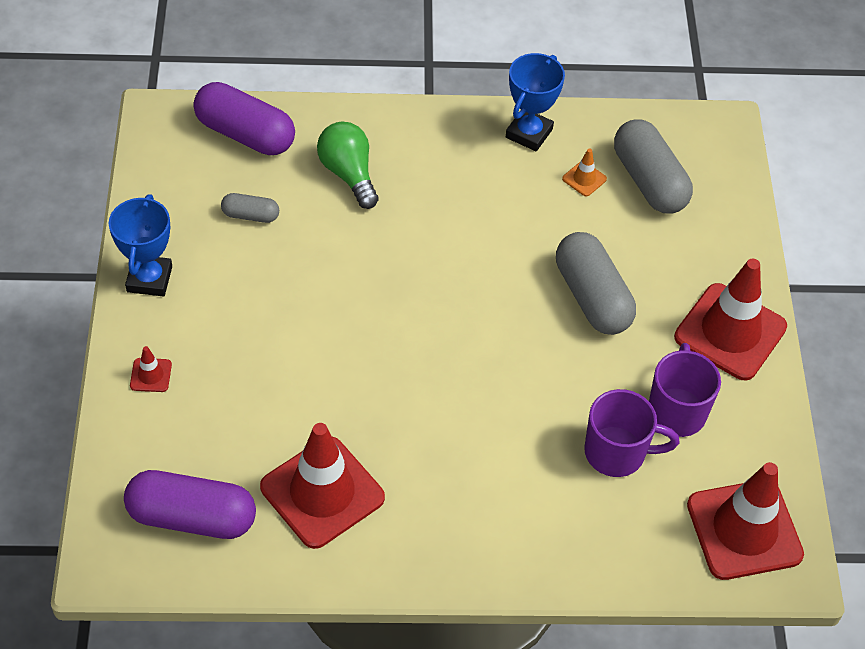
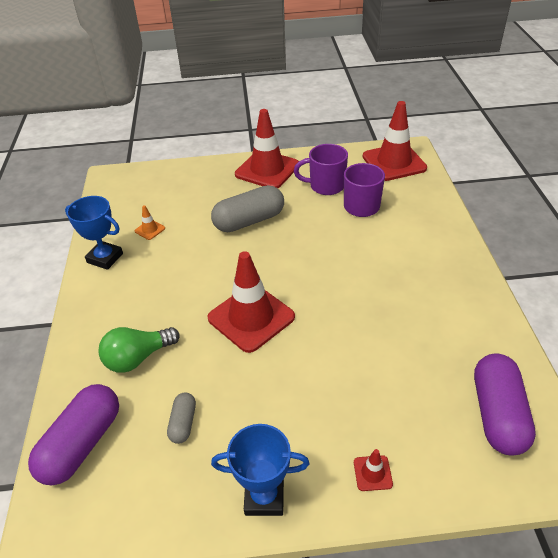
camera: 90 degrees left, 10 degrees down
red traffic cone [260,423,385,549] -> red traffic cone moved to [207,251,295,353]
grey capsule [614,119,693,214] -> none

